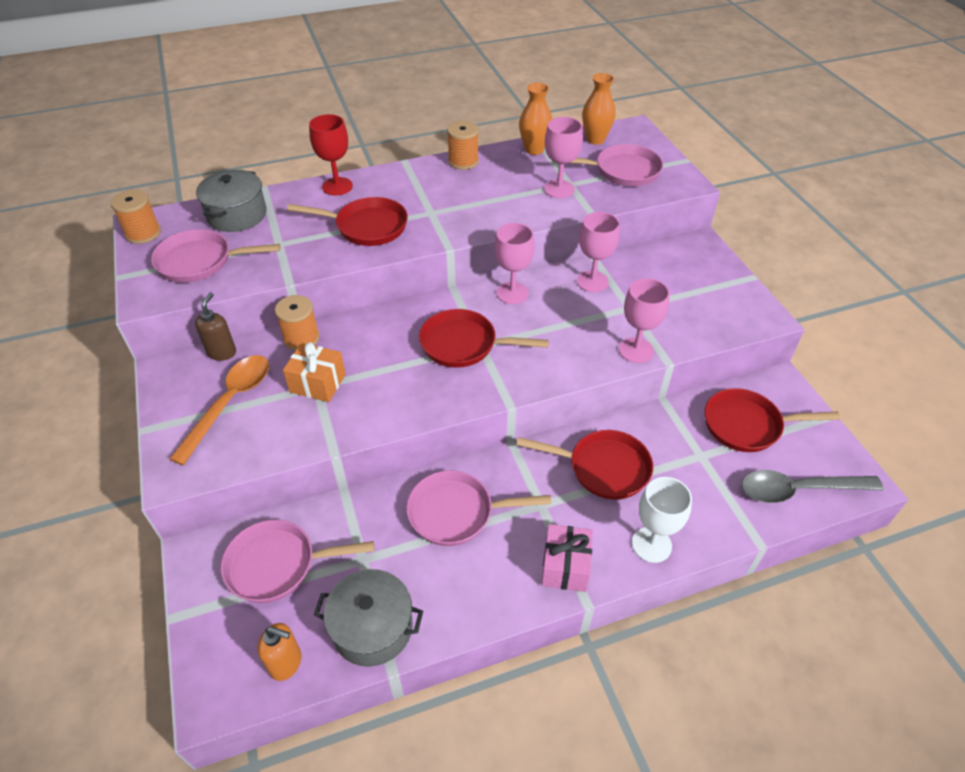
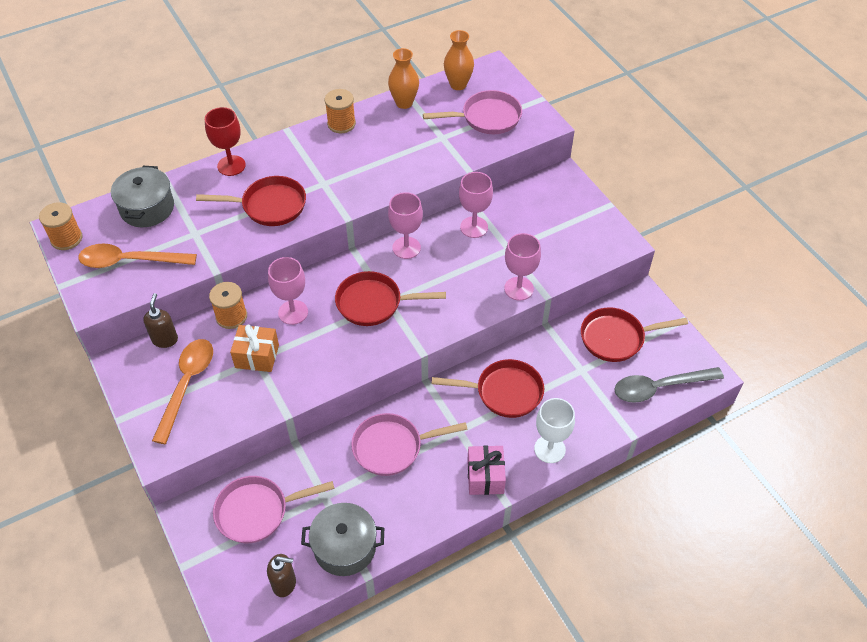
camera: 10 degrees left, 5 degrees up
pink pan [151,229,281,283] -> orange spoon [78,243,197,268]
orange soap dispenser [258,623,301,681] -> brown soap dispenser [267,554,296,597]
pink goblet [544,117,583,198] -> pink goblet moved to [268,257,308,325]

